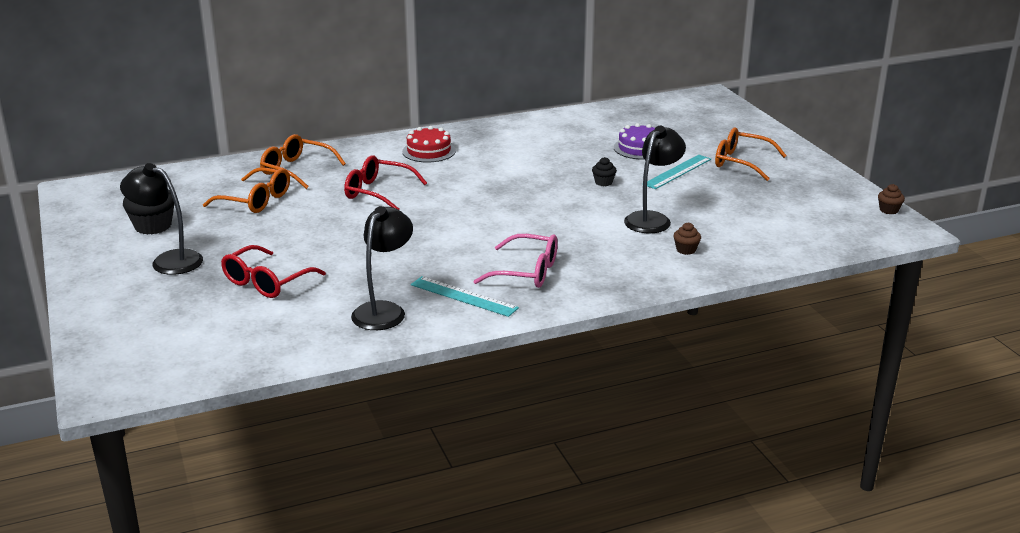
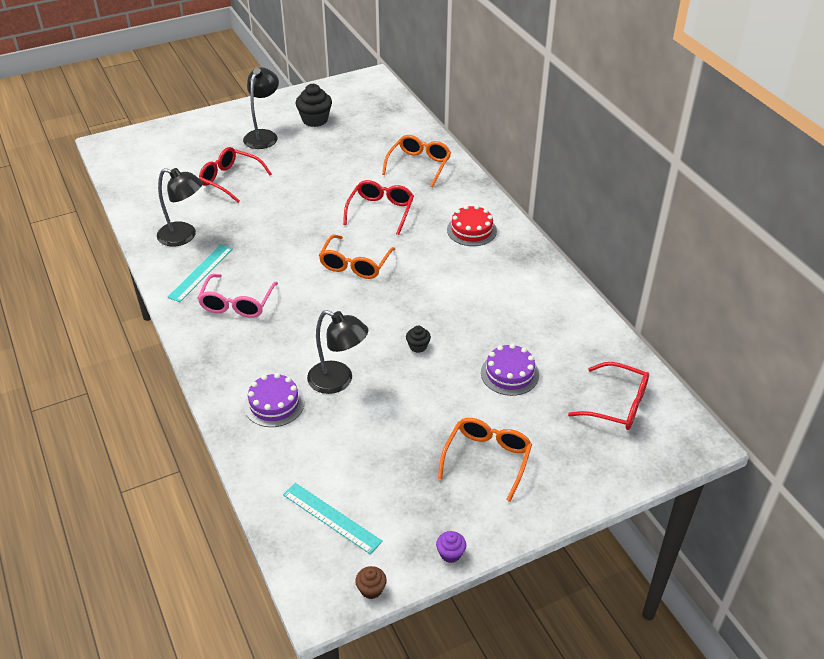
camera: 85 degrees right, 15 degrees up
orange glasses [203,167,290,213] -> orange glasses moved to [319,235,395,279]
turquoise ruler [647,155,711,189] -> turquoise ruler moved to [283,483,383,554]
brown cupcake [673,222,701,255] -> purple cake [244,373,304,427]
none -> purple cupcake [436,531,466,563]
none -> red glasses [568,362,649,430]

